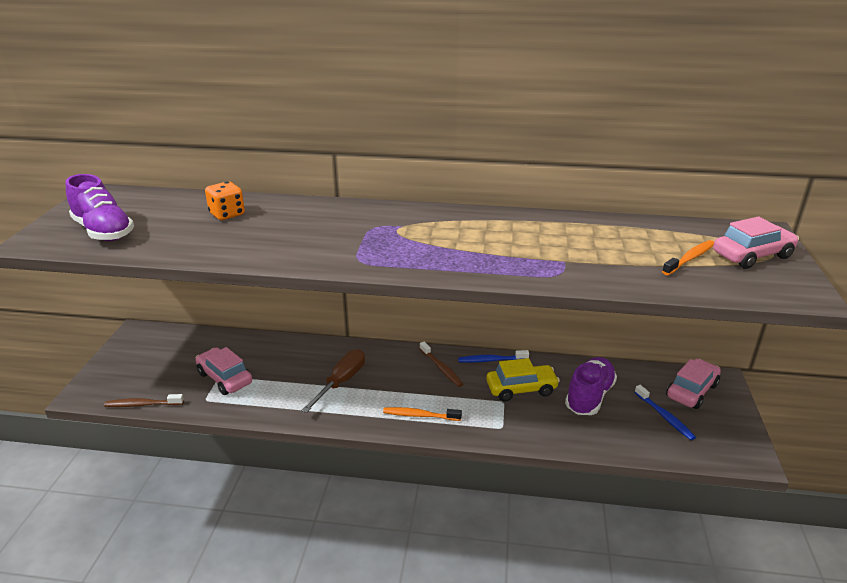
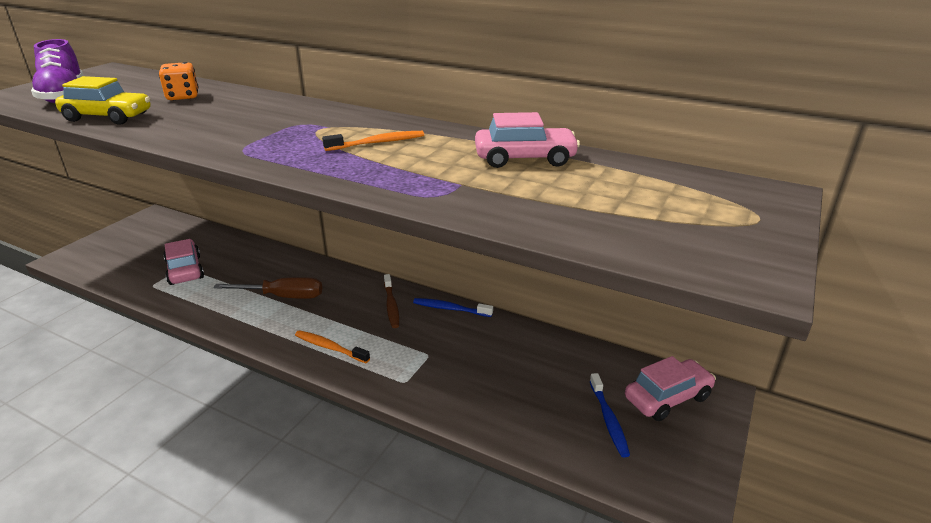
camera: 20 degrees right, 0 degrees up
brown toothbrush [104,394,184,407] -> none
brown screwdriver [301,349,365,413] -> brown screwdriver turned 45 degrees clockwise [213,277,322,299]
yellow car [486,358,560,401] -> yellow car moved to [55,76,151,125]
purple shoe [565,357,617,415] -> none
orange toothbrush [662,240,714,275] -> orange toothbrush moved to [322,131,424,151]
pink car [713,217,799,269] -> pink car moved to [475,112,580,168]

